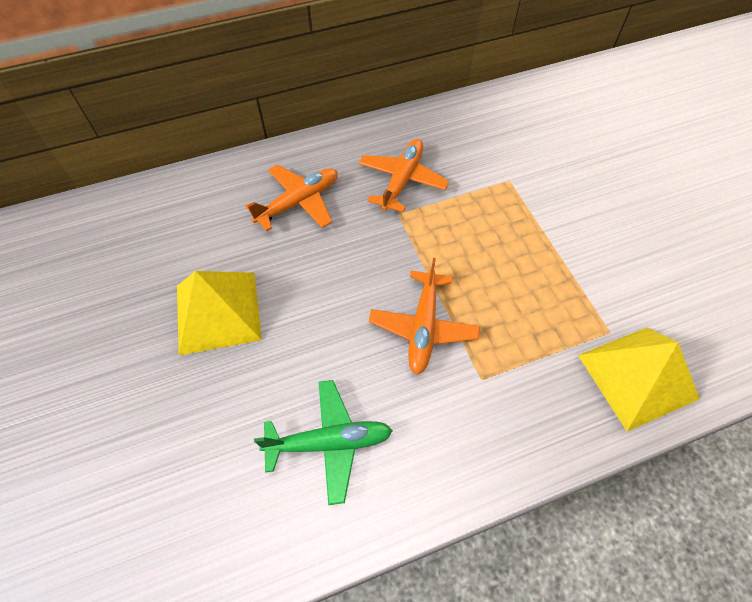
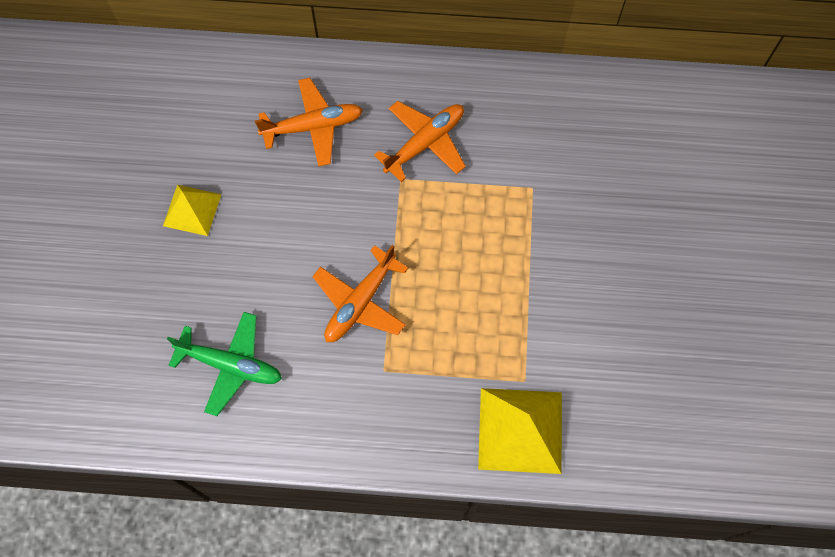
camera: 25 degrees right, 10 degrees up
yellow pyramid [177,271,262,355] -> yellow pyramid [163,185,222,236], size x0.62

